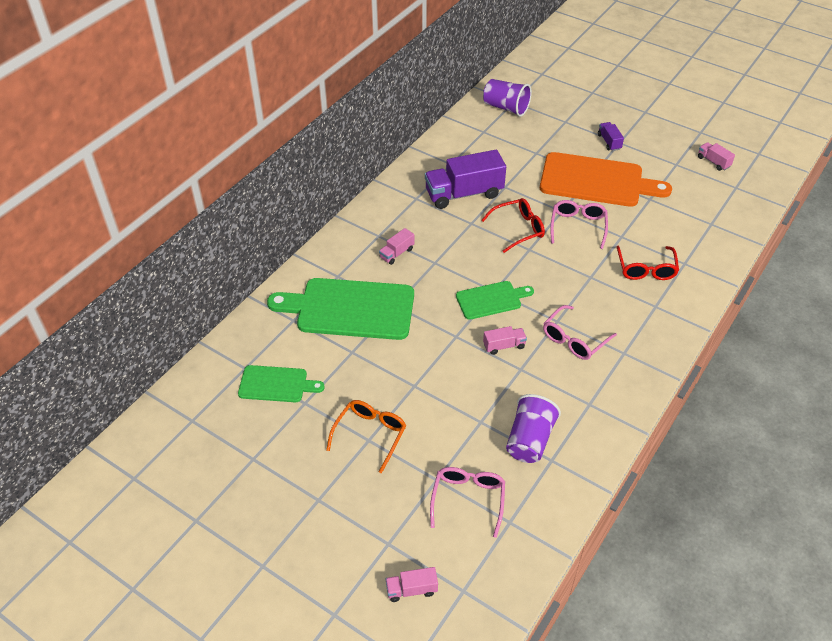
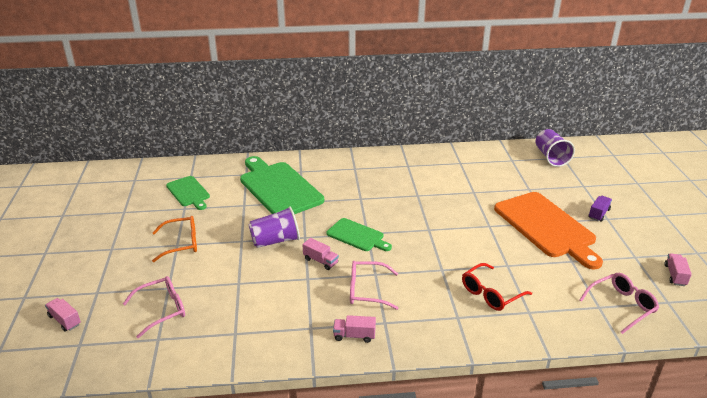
camera: 50 degrees right, 15 degrees down
pink truck [379,228,415,265] -> pink truck moved to [333,315,376,343]
purple truck [425,150,506,209] -> none
red glasses [481,198,545,253] -> none
purple cup [506,394,561,463] -> purple cup moved to [249,206,300,248]
pink glasses [550,200,608,249] -> pink glasses moved to [579,273,659,334]

